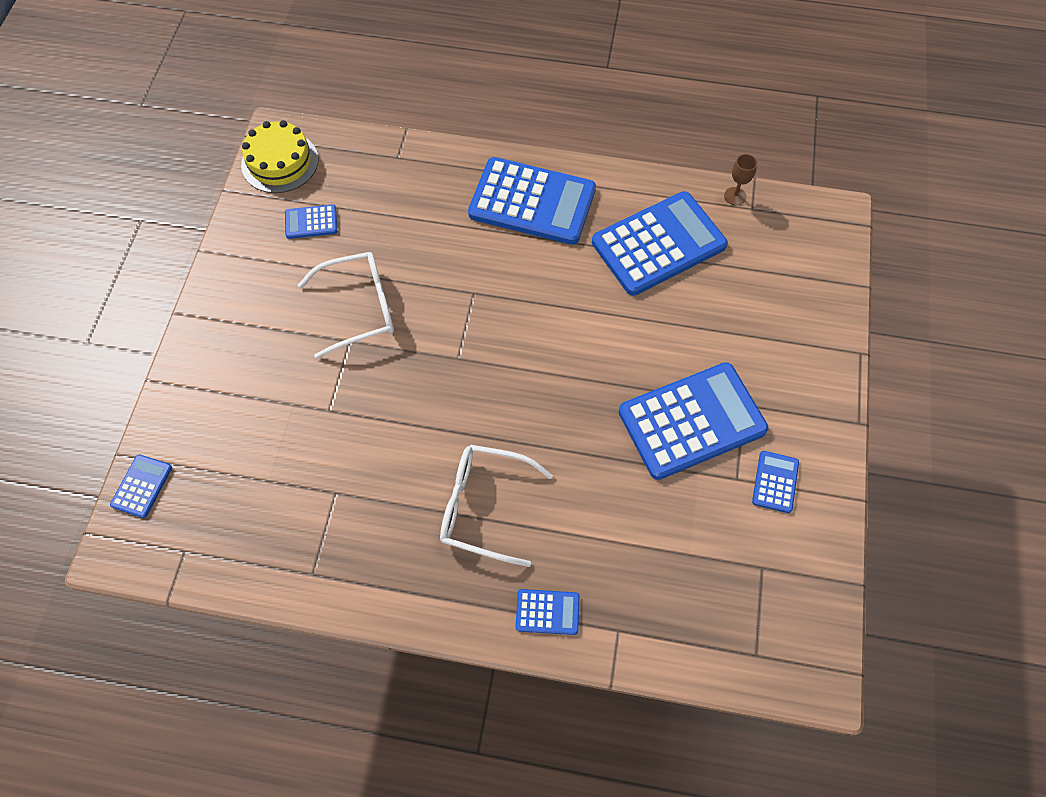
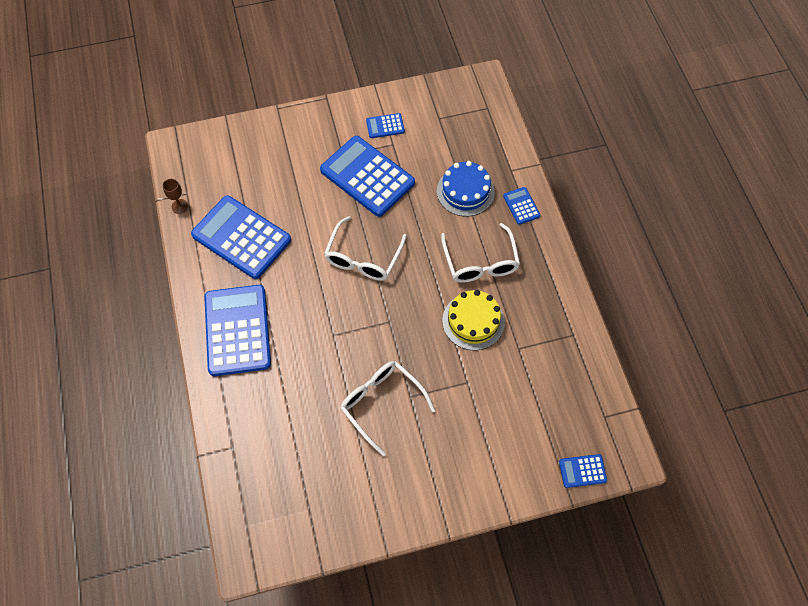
camera: 115 degrees left, 0 degrees up
yellow cake [241,120,318,193] -> yellow cake moved to [442,290,505,350]
blue calculator [285,204,337,239] -> none
none -> white glasses [324,216,407,281]
none -> blue cake [437,161,495,217]

